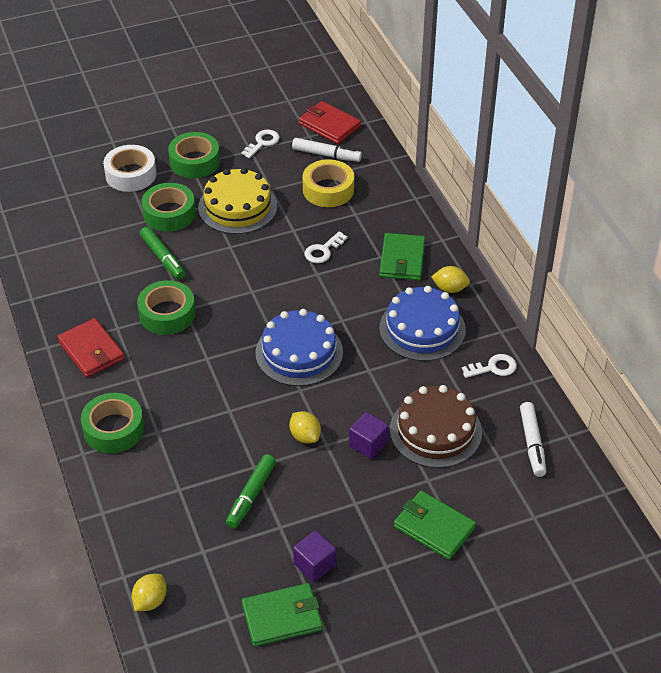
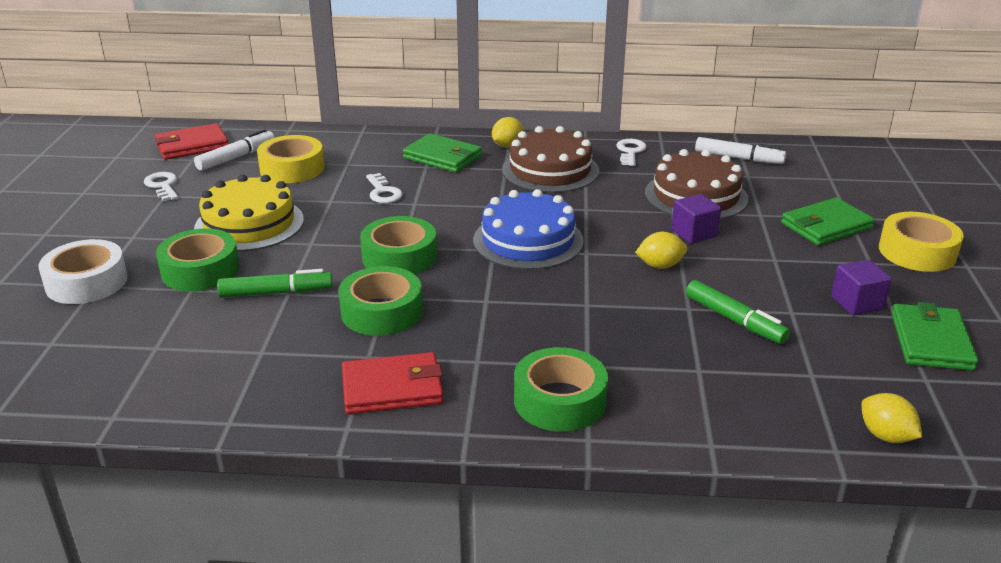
camera: 65 degrees left, 15 degrees down
green tape [168,132,220,178] -> green tape moved to [360,216,437,274]
blue cake [379,286,466,361] -> brown cake [502,126,599,193]
none -> yellow tape [879,212,964,272]

